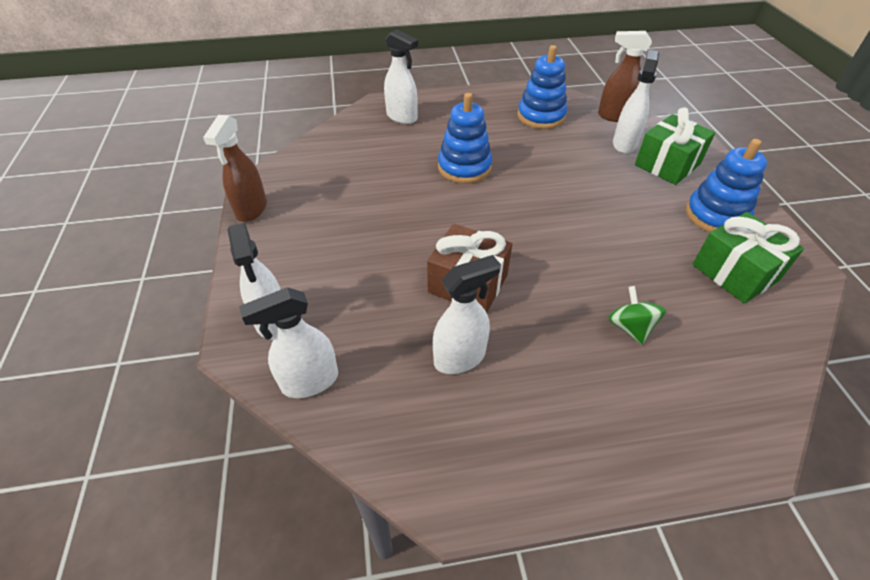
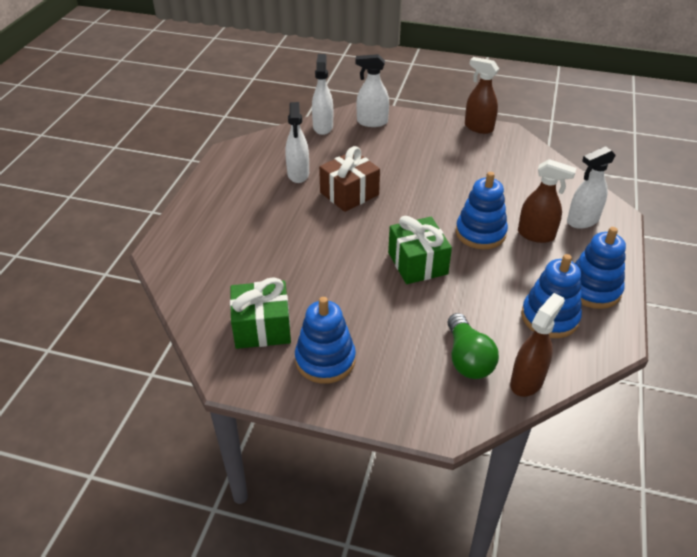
camera: 115 degrees right, 5 degrees down
green spinning top [608,286,666,344] -> none
white spray bottle [613,50,659,154] -> green light bulb [448,313,499,379]
green gift [635,108,715,185] -> green gift moved to [388,216,452,284]
none -> brown spray bottle [518,159,577,243]
none -> blue stacking toy [575,227,626,309]

